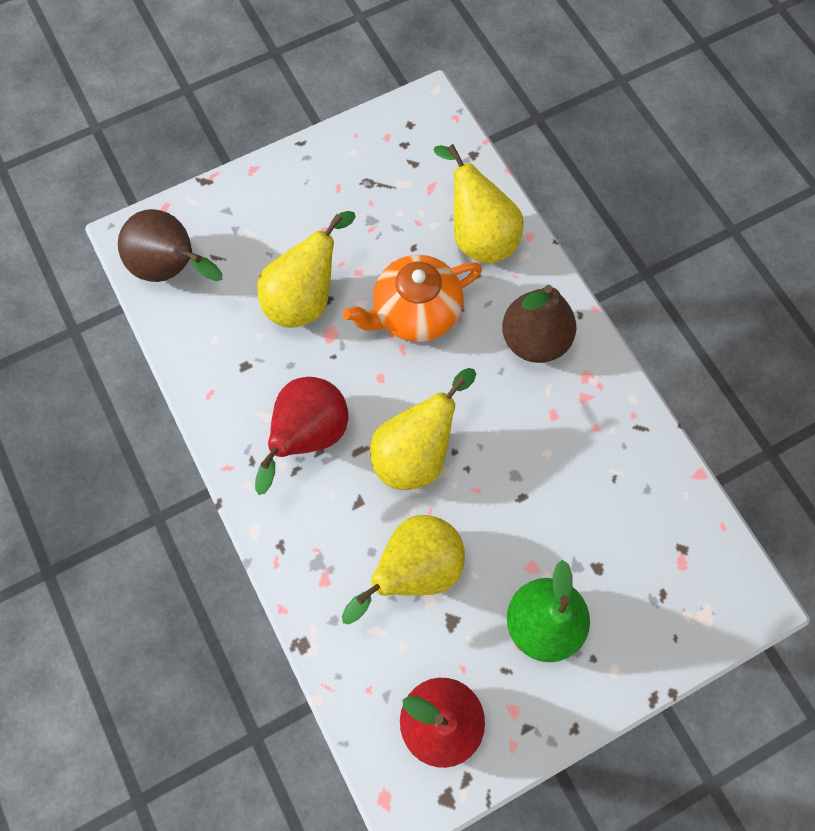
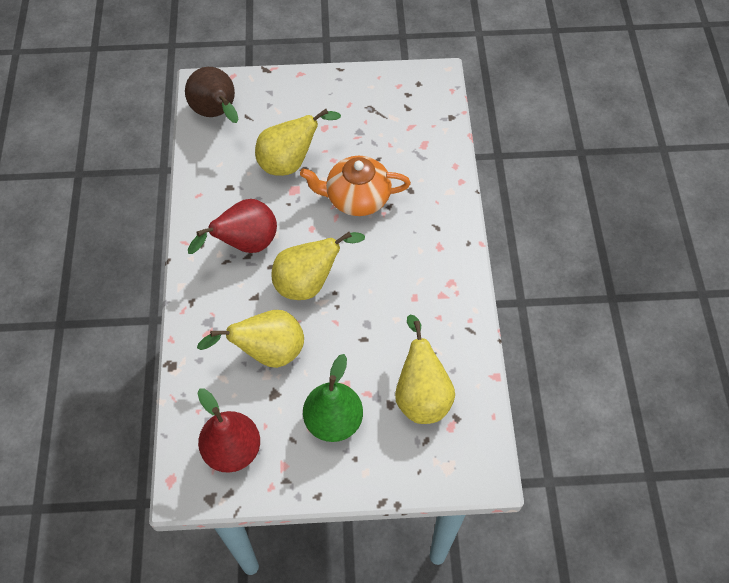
camera: 25 degrees right, 10 degrees down
yellow pear [433,144,524,264] -> yellow pear moved to [395,315,455,424]
brown pear [502,285,576,363] -> none

